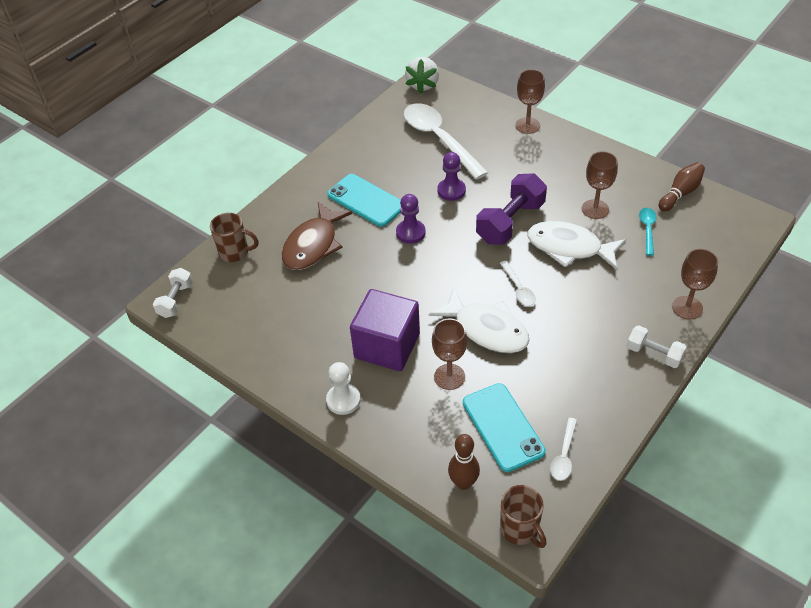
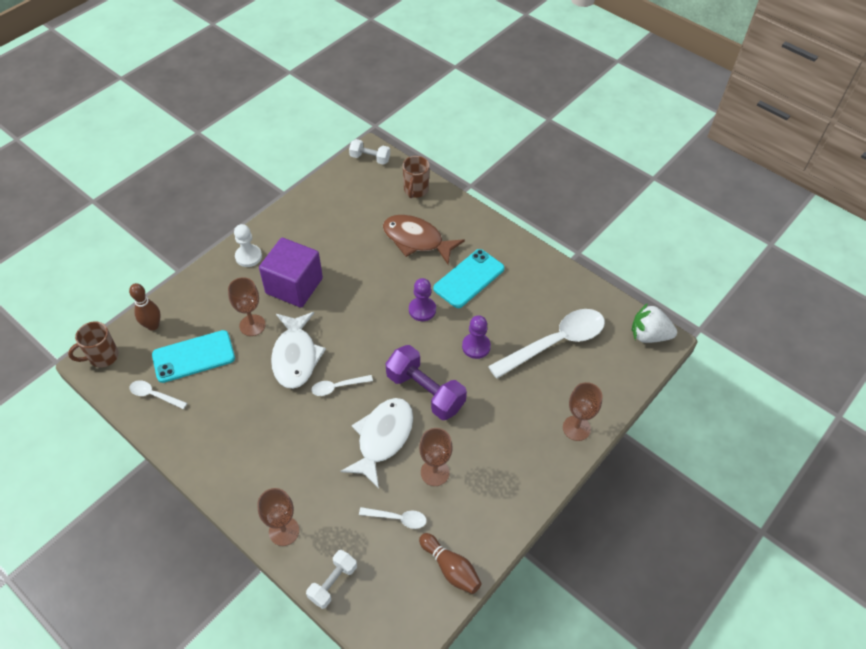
camera: 90 degrees right, 5 degrees up
white fish [429,288,530,353] -> white fish turned 45 degrees counterclockwise [271,312,326,389]
white dumbbell [627,325,687,368] -> white dumbbell moved to [306,550,357,609]
turquoise spoon [639,208,657,256] -> white spoon [359,507,427,529]

